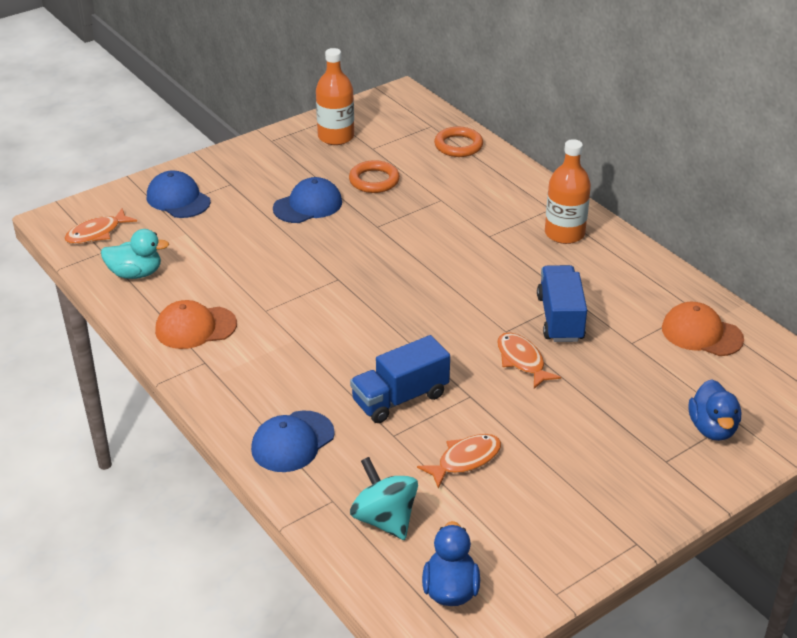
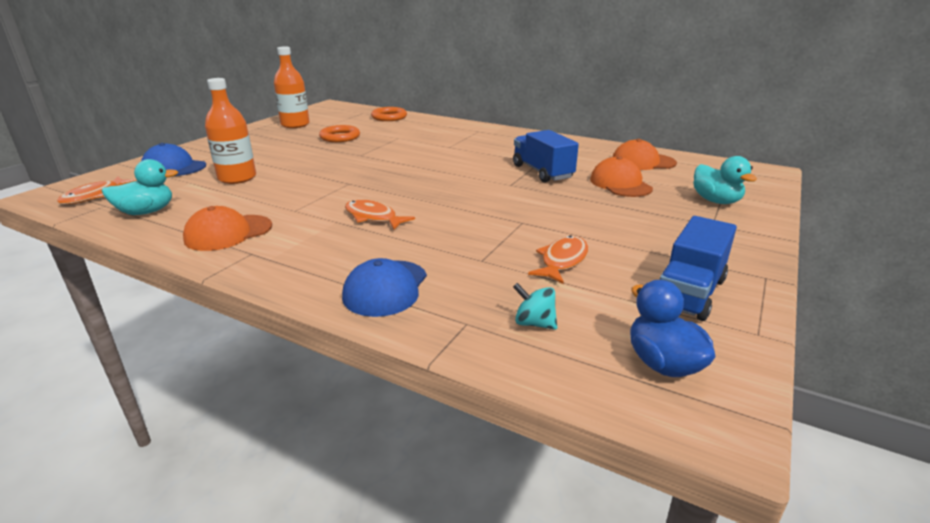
camera: 25 degrees left, 10 degrees down
blue cap [273,177,342,223] -> none
blue truck [350,335,450,423] -> blue truck moved to [660,216,737,321]
turquoise spinning top [350,457,418,540] -> turquoise spinning top [513,283,557,330], size x0.58
orange fish [497,332,561,389] -> orange fish moved to [345,199,415,230]
orange bottle [545,139,591,244] -> orange bottle moved to [205,78,256,184]
blue duck [689,379,741,441] -> turquoise duck [693,156,757,204]
none -> orange cap [590,156,653,197]

